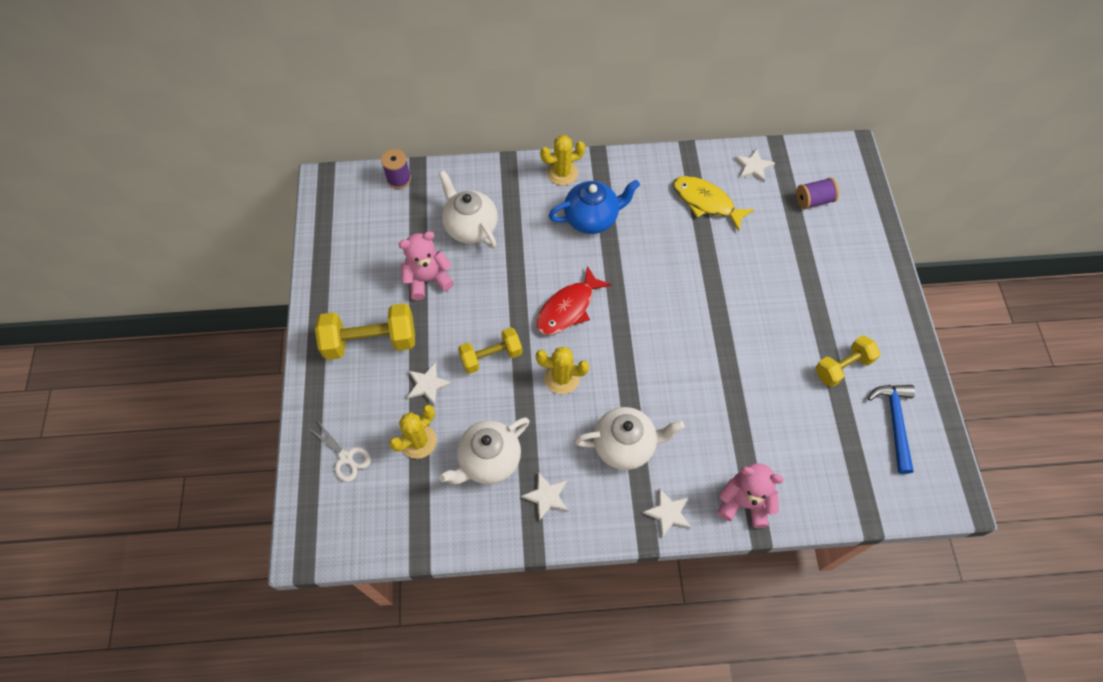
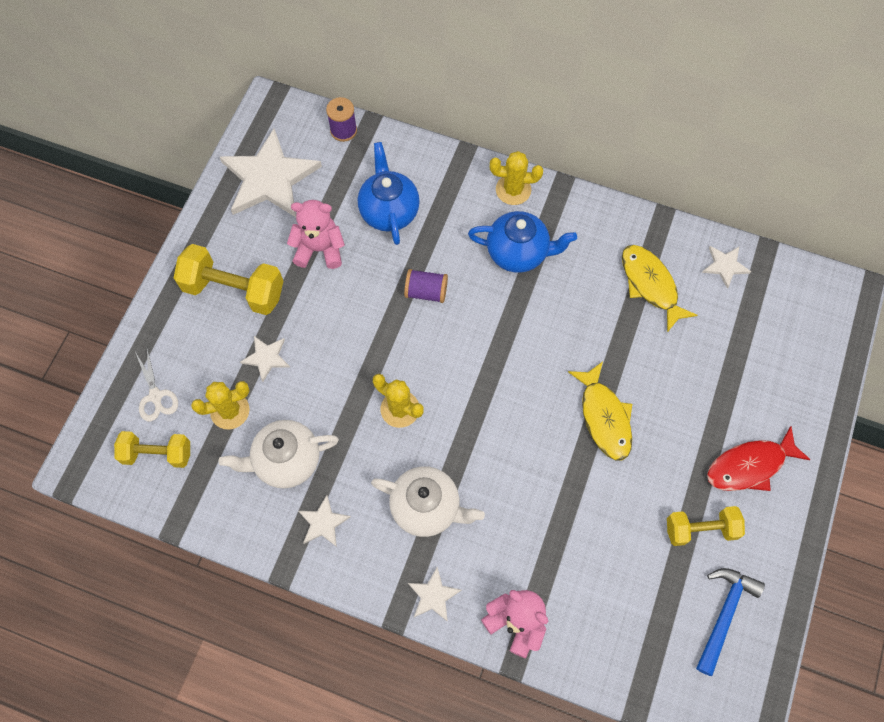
camera: 25 degrees right, 5 degrees up
white teapot [439,171,498,248] -> blue teapot [358,142,420,245]
yellow dumbbell [458,327,522,374] -> yellow dumbbell moved to [114,431,190,468]
red fish [536,266,612,335] -> red fish moved to [707,426,811,491]
purple spool [796,178,839,209] -> purple spool moved to [404,269,448,303]
none -> white star [220,129,322,217]
none -> yellow fish [568,361,632,460]

